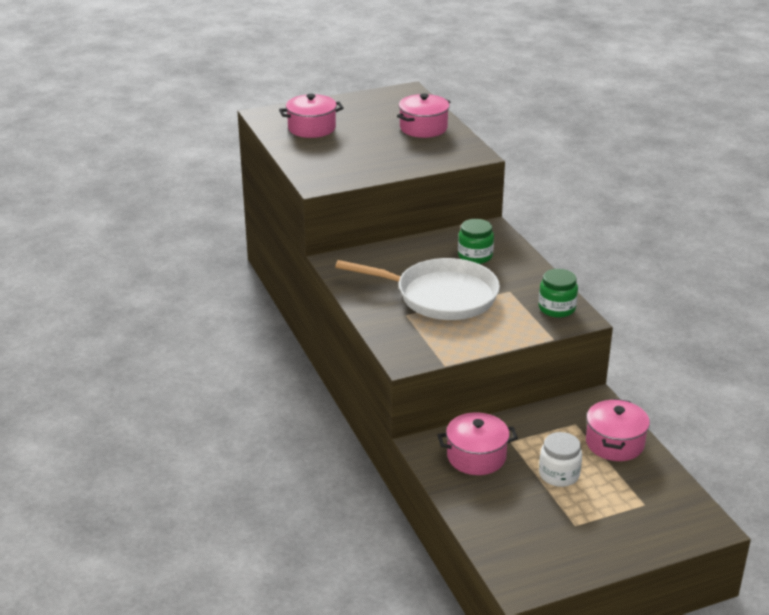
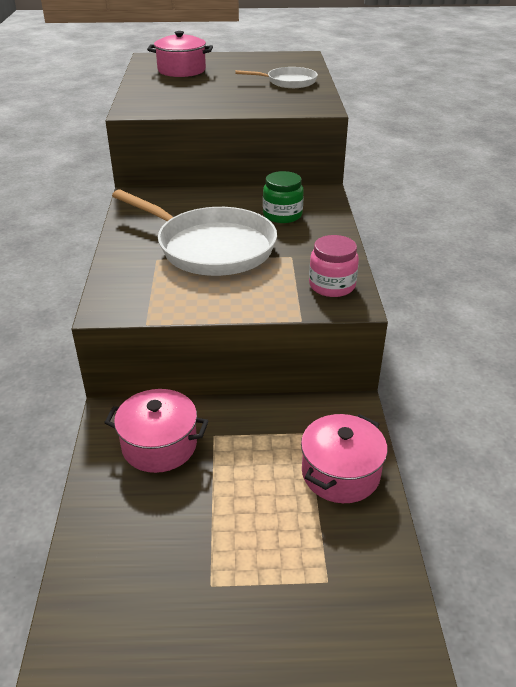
camera: 20 degrees right, 5 degrees up
pink pot [397,93,451,138] -> white pan [235,67,318,88]
green jar [539,269,578,318] -> pink jar [309,235,359,297]
white jar [539,432,582,487] -> none

